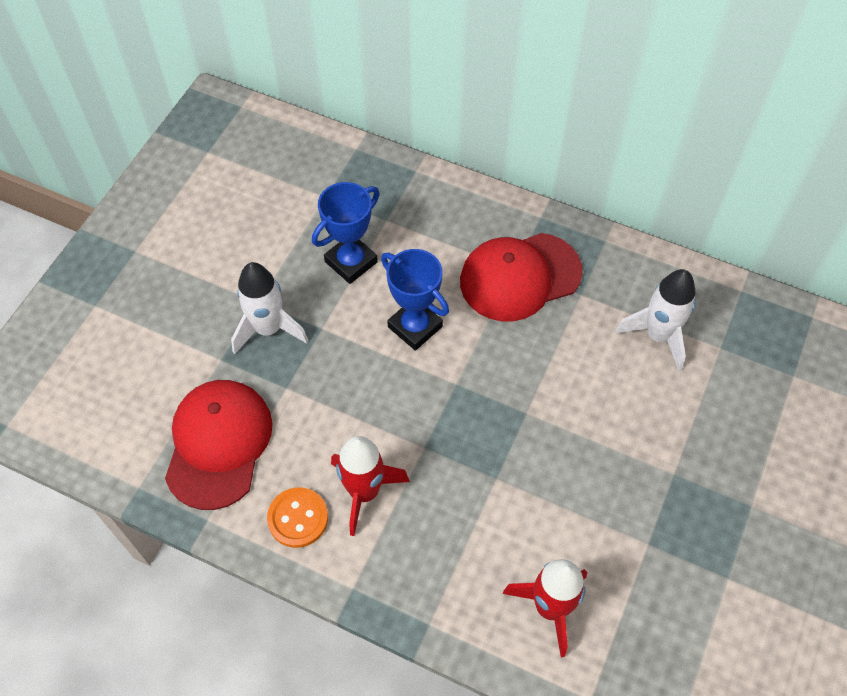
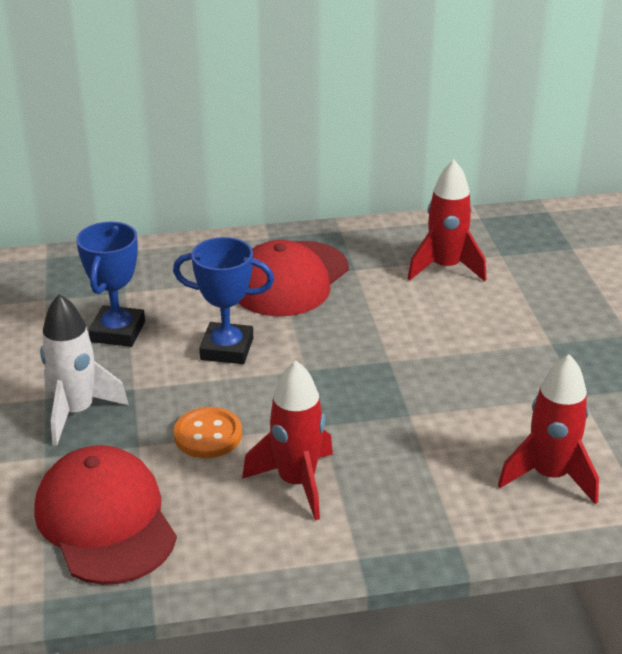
camera: 35 degrees left, 25 degrees down
orange button [267,487,328,548] -> orange button moved to [174,407,242,458]
white rocket [616,269,696,371] -> red rocket [408,160,486,281]

